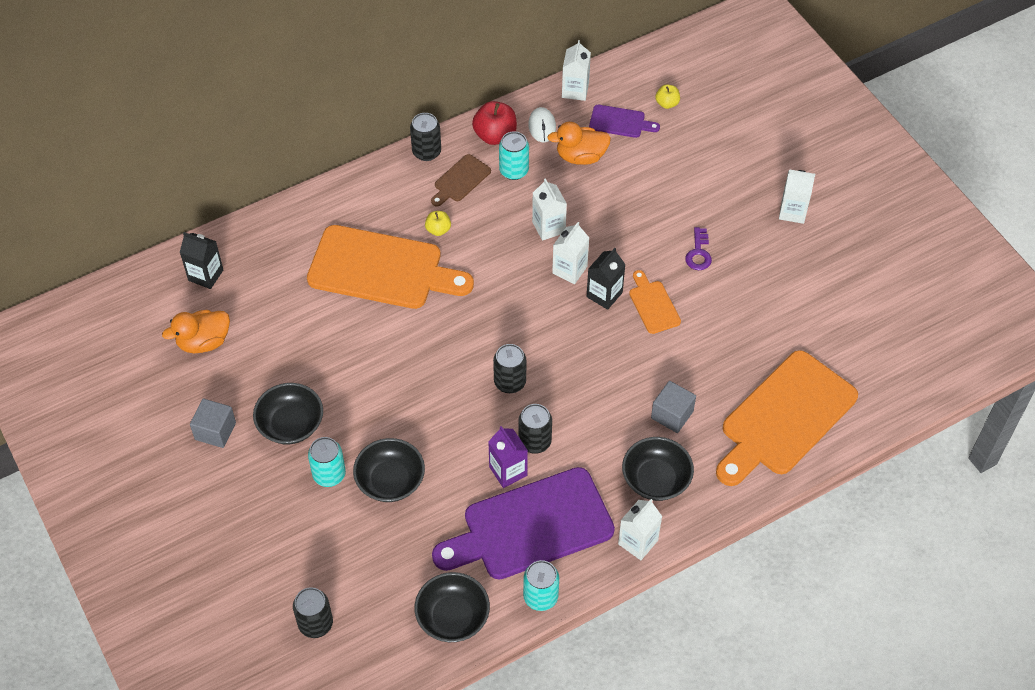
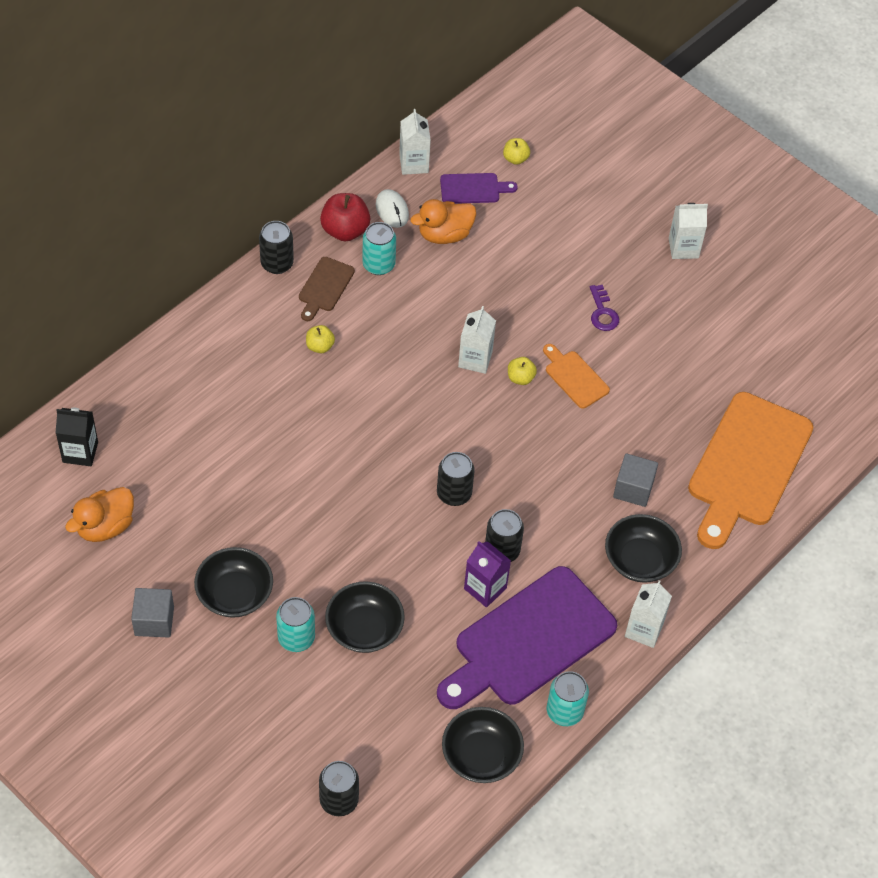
camera: 20 degrees left, 0 degrees up
orange cutting board [307,225,474,309] -> none
white carton [532,178,567,241] -> none
black carton [587,248,626,310] -> yellow apple [508,357,537,385]

